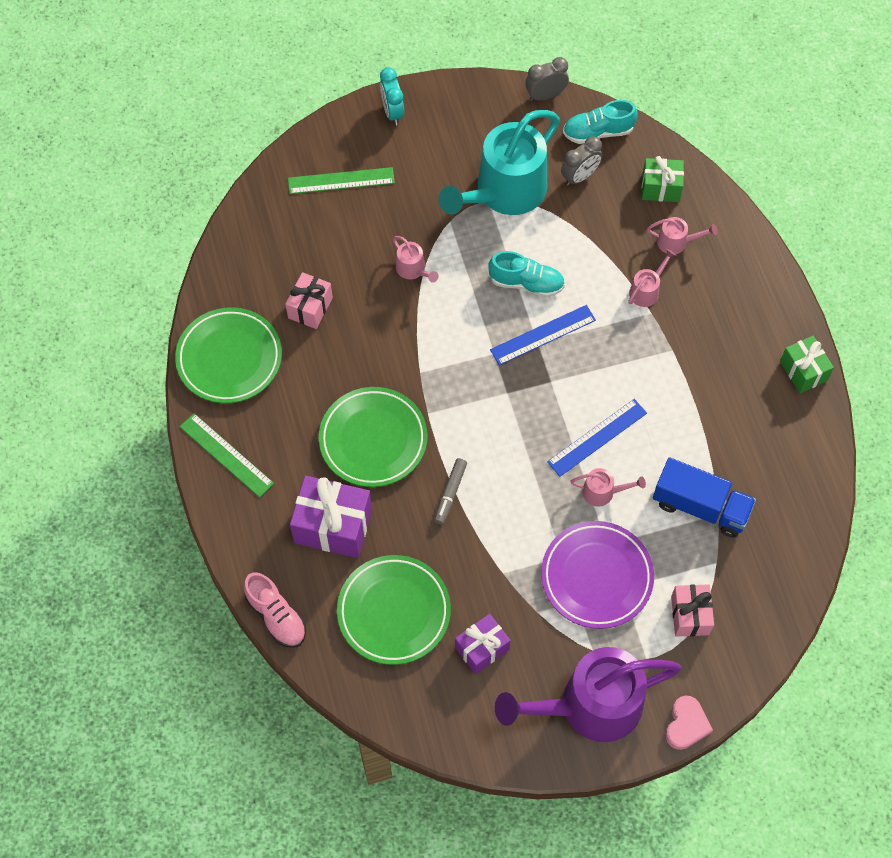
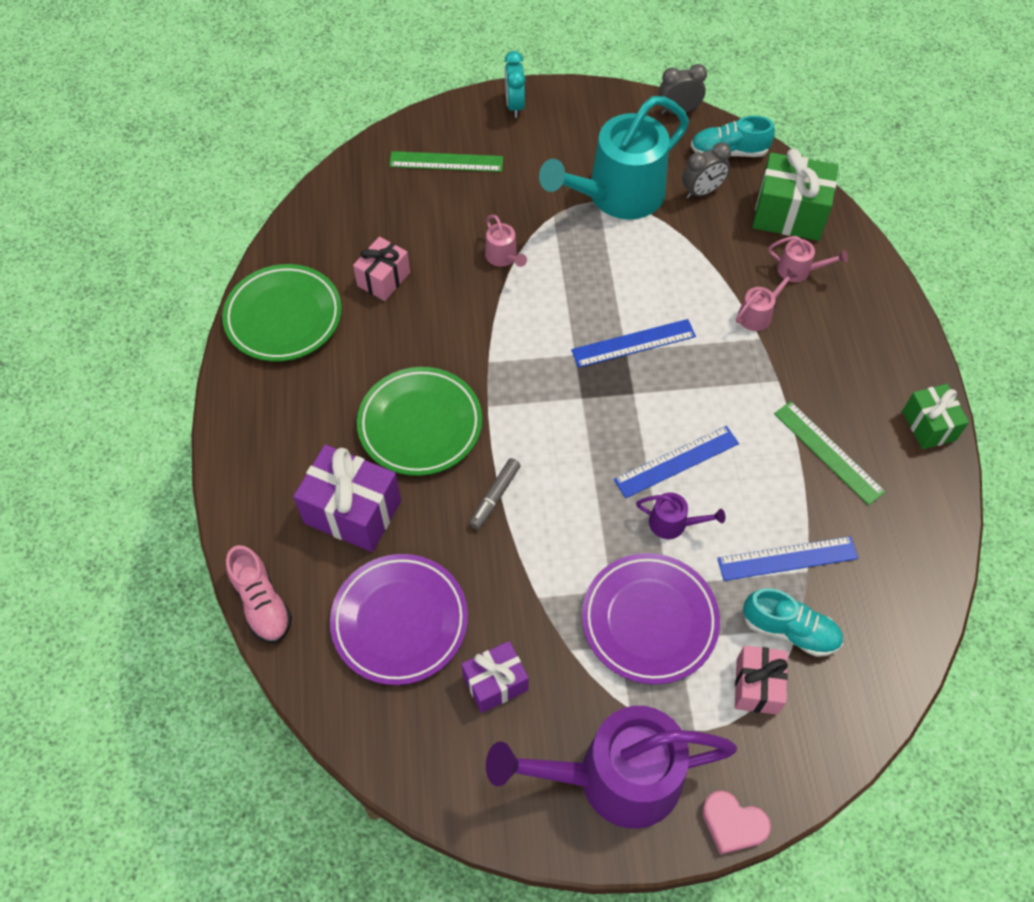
camera: 10 degrees right, 5 degrees down
green ruler [180,413,274,497] -> green ruler moved to [774,401,886,505]
green plate [337,555,451,665] -> purple plate [330,554,468,685]
turquoise shoe [488,251,565,297] -> turquoise shoe moved to [743,588,843,657]
pink watering can [570,468,646,506] -> purple watering can [636,492,725,539]
green gift [642,156,684,202] -> green gift [753,148,838,241], size x1.61
blue truck [653,457,756,538] -> blue ruler [717,536,858,581]
pink heart [665,695,713,750] -> pink heart turned 90 degrees clockwise [702,791,771,855]

